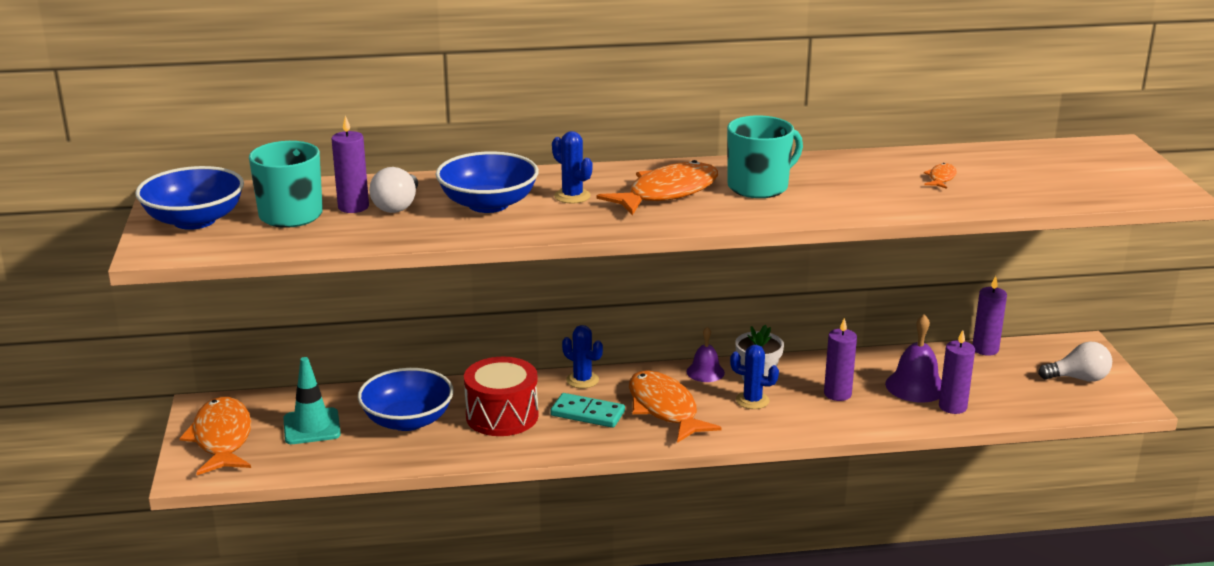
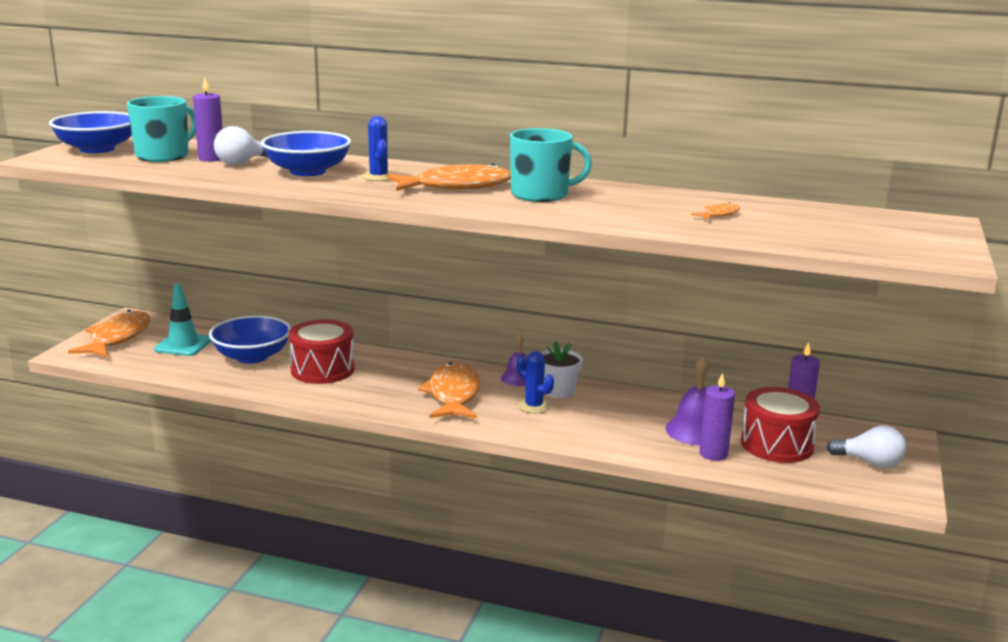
camera: 25 degrees right, 5 degrees down
turquoise domino [550,393,625,428] -> none
blue cactus [562,325,603,388] -> none
purple candle [824,318,857,401] -> none
none -> red drum [741,387,820,463]

